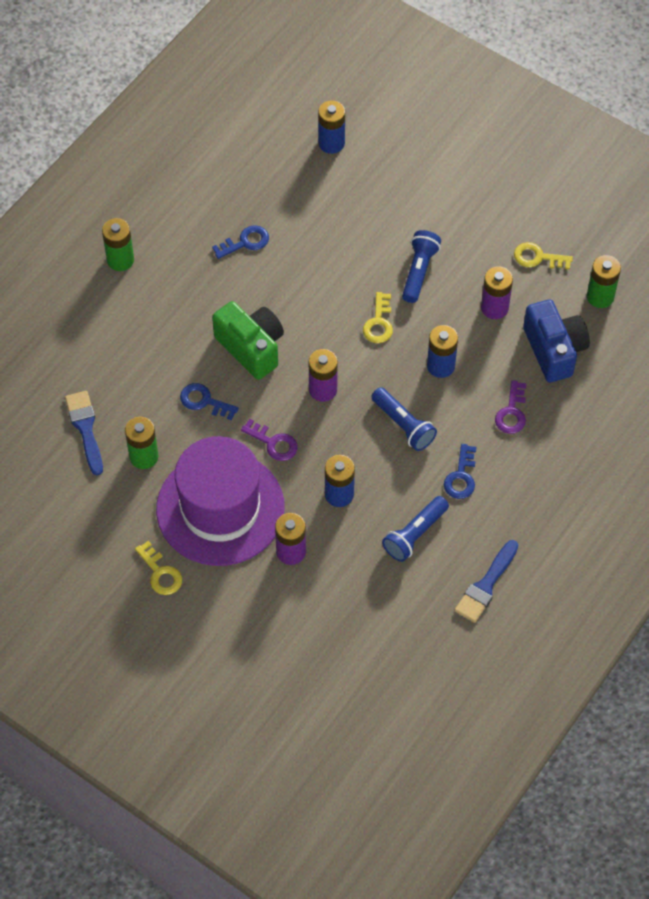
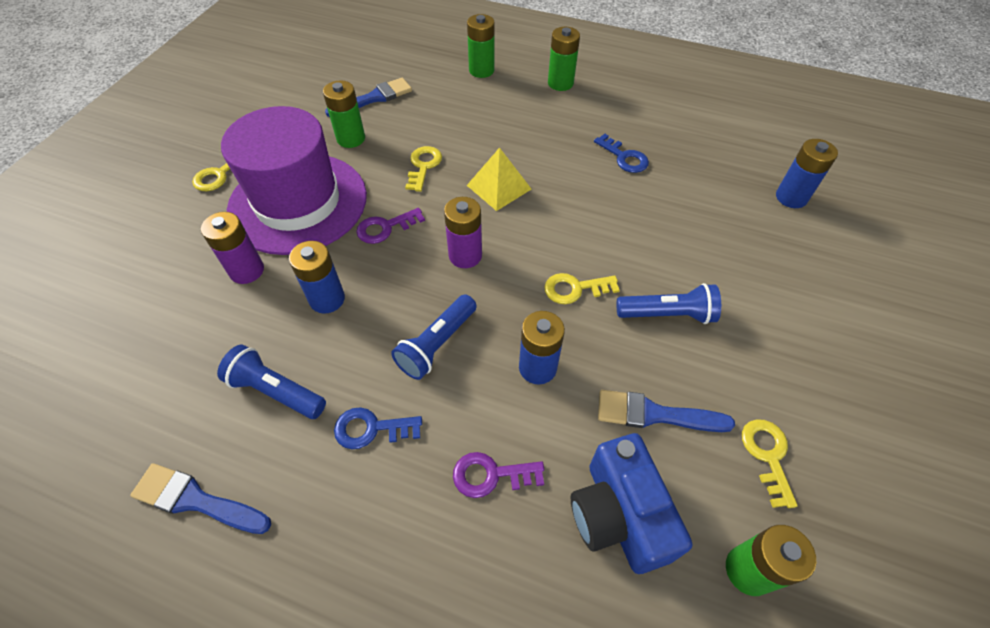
camera: 75 degrees right, 5 degrees down
blue key [180,383,239,420] -> yellow key [405,146,442,192]
green camera [212,301,284,380] -> yellow pyramid [467,147,531,211]
purple key [241,419,298,461] -> purple key turned 45 degrees clockwise [356,208,425,244]
purple battery [481,266,513,319] -> blue brush [598,390,735,432]
blue camera [523,300,590,382] -> blue camera turned 105 degrees clockwise [571,433,692,574]
none -> green battery [467,14,495,78]

